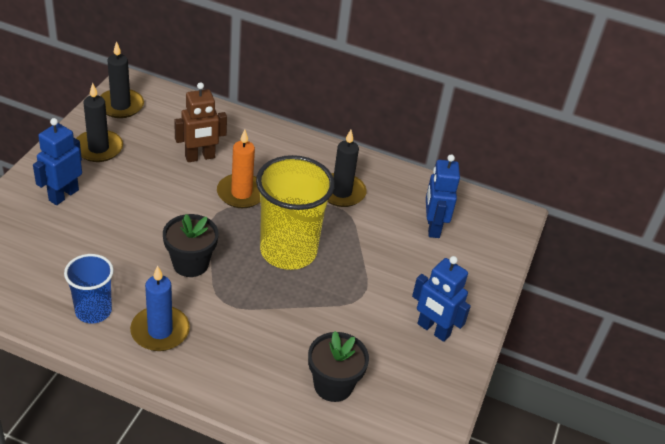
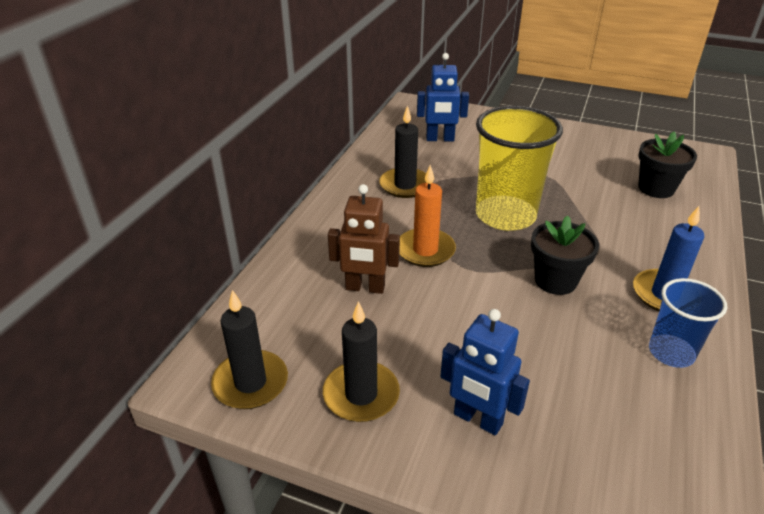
camera: 85 degrees left, 5 degrees down
brown robot [174,82,227,162] -> brown robot turned 120 degrees clockwise [328,184,400,294]
blue robot [412,256,471,342] -> none

